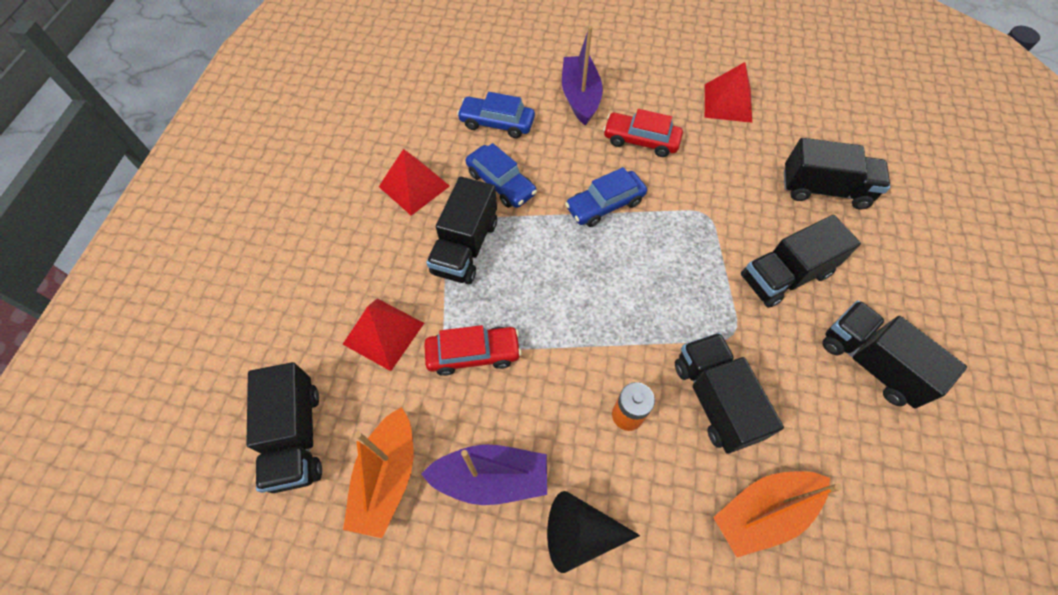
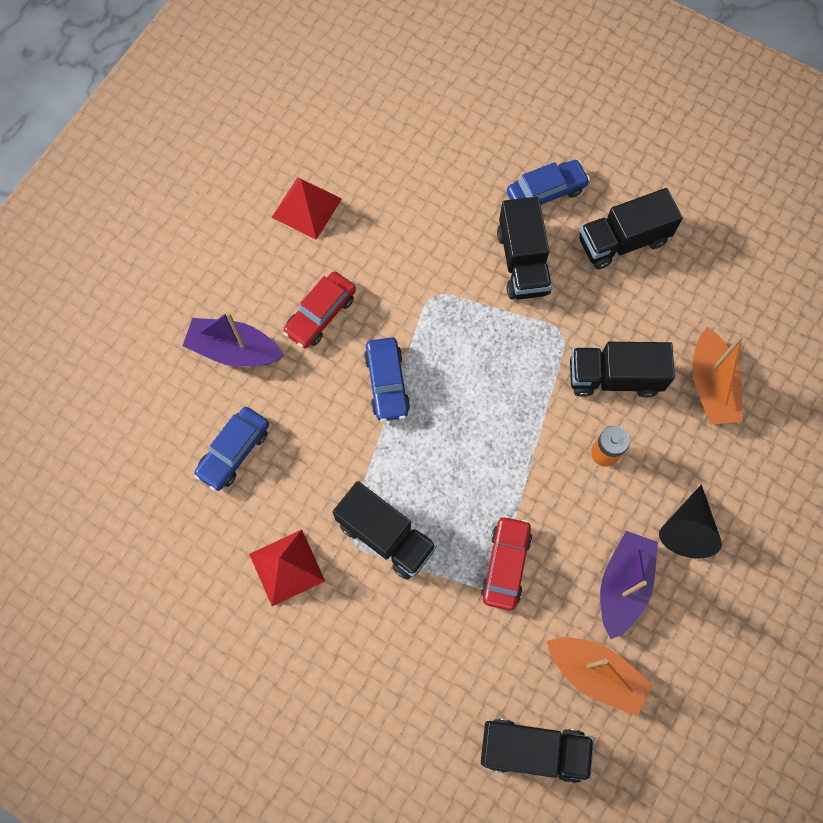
camera: 70 degrees left, 10 degrees up
red pyramid [343,298,424,371] -> none
blue car [466,143,537,208] -> blue car moved to [507,160,590,205]
black truck [784,138,890,209] -> none

